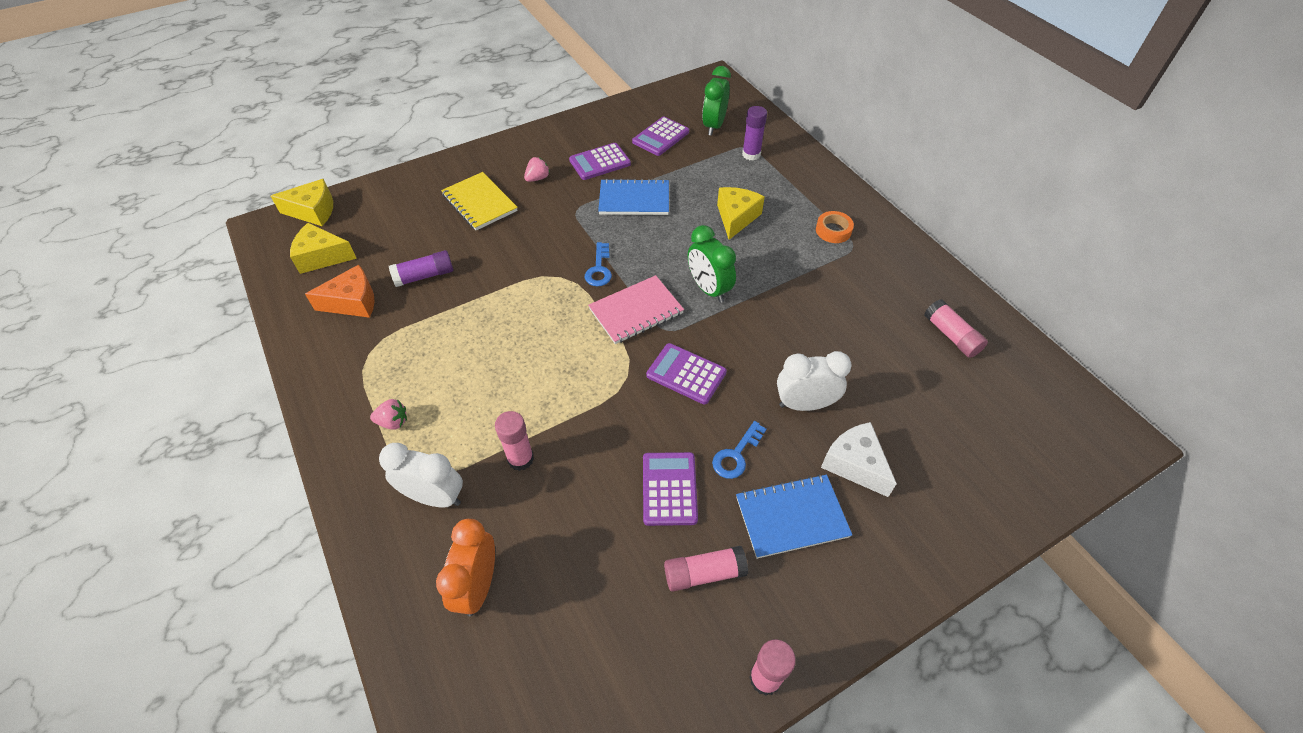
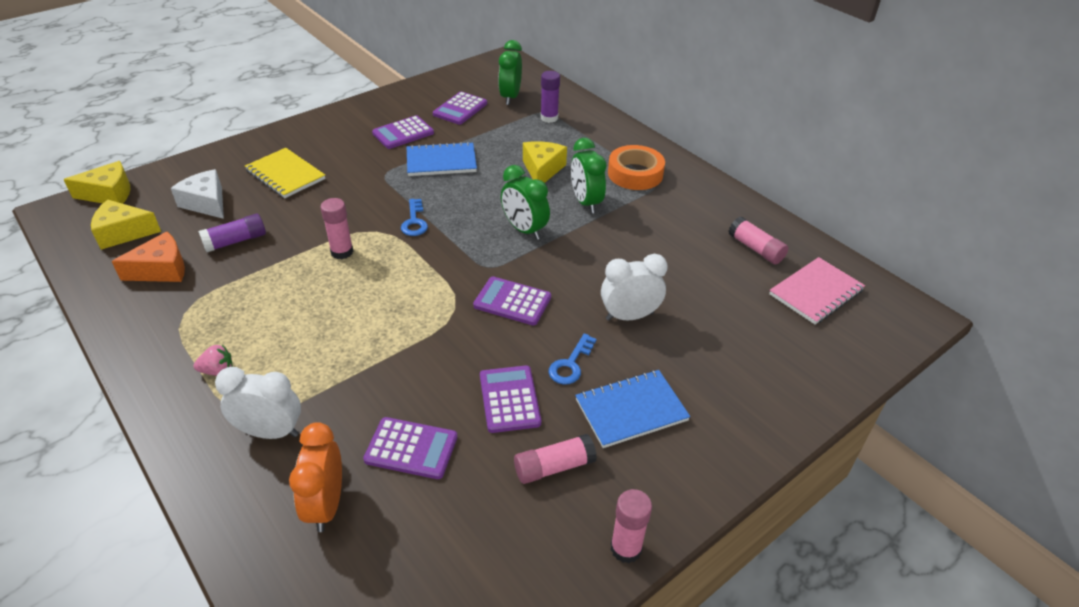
camera: 10 degrees left, 10 degrees down
pink glue stick [495,411,534,471] -> pink glue stick moved to [320,198,353,259]
pink strawberry [524,157,550,182] -> none
pink notebook [588,275,684,344] -> pink notebook moved to [769,257,865,324]
orange tape [816,211,854,243] -> orange tape [608,145,665,190], size x1.64
white cheese [821,422,897,497] -> white cheese moved to [171,169,224,219]
none -> purple calculator [363,417,457,479]
none -> green clock [571,138,607,213]

